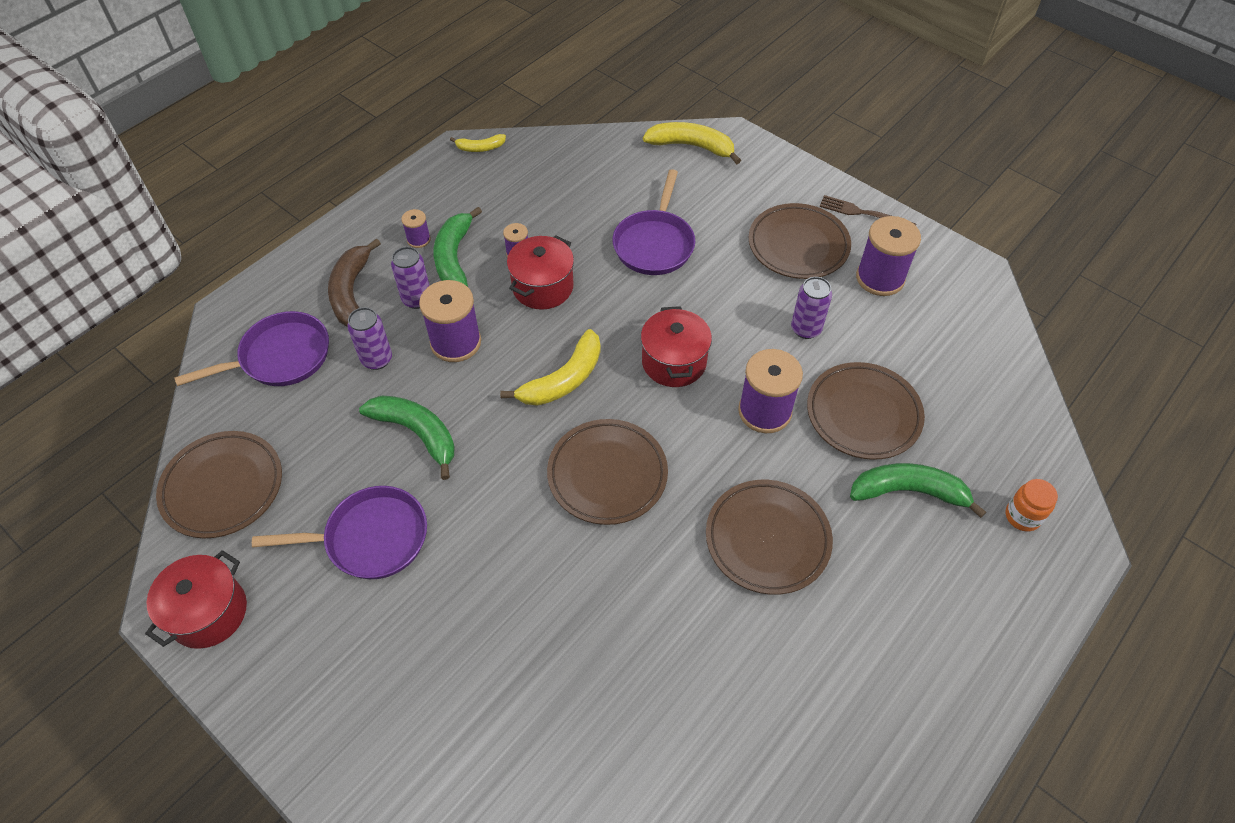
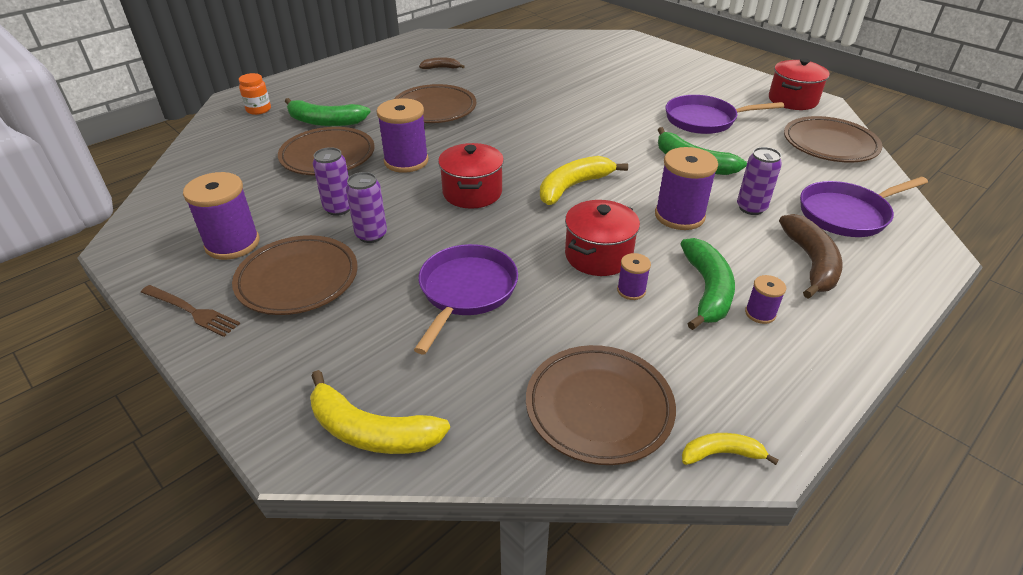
camera: 175 degrees left, 15 degrees down
purple can [391,247,430,309] -> purple can moved to [346,172,387,243]
brown plate [547,419,668,525] -> brown plate moved to [526,345,676,465]
none -> brown banana [419,57,465,69]

